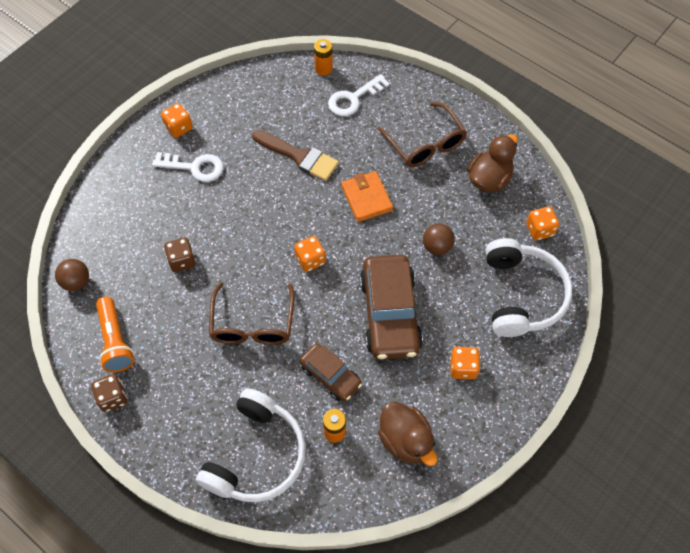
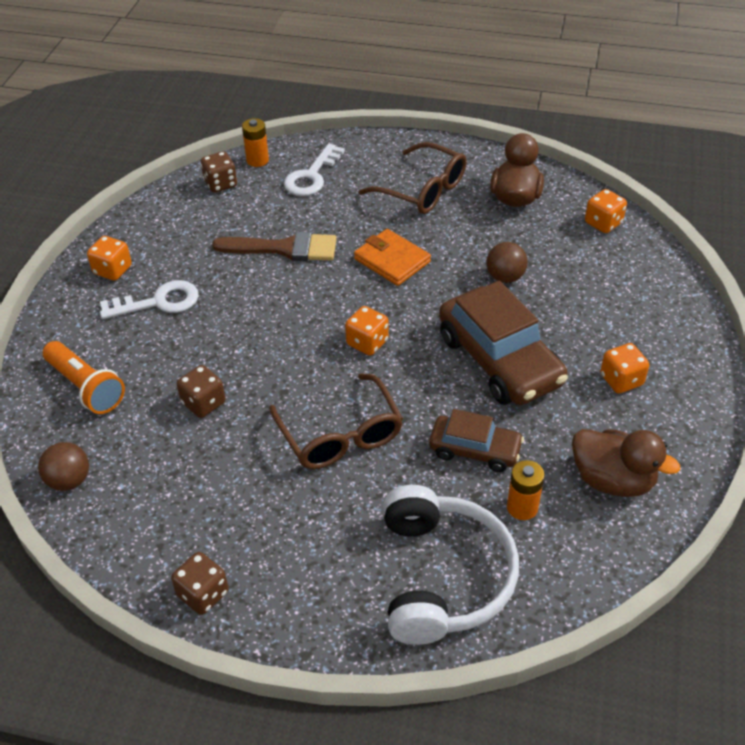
camera: 25 degrees left, 15 degrees down
orange flashlight [96,297,134,372] -> orange flashlight moved to [43,341,125,414]
white headphones [486,238,572,337] -> none
none -> brown dice [201,151,237,192]

